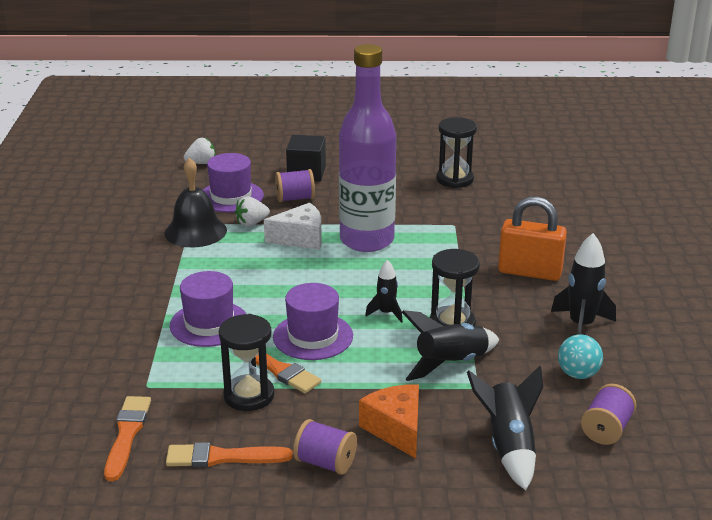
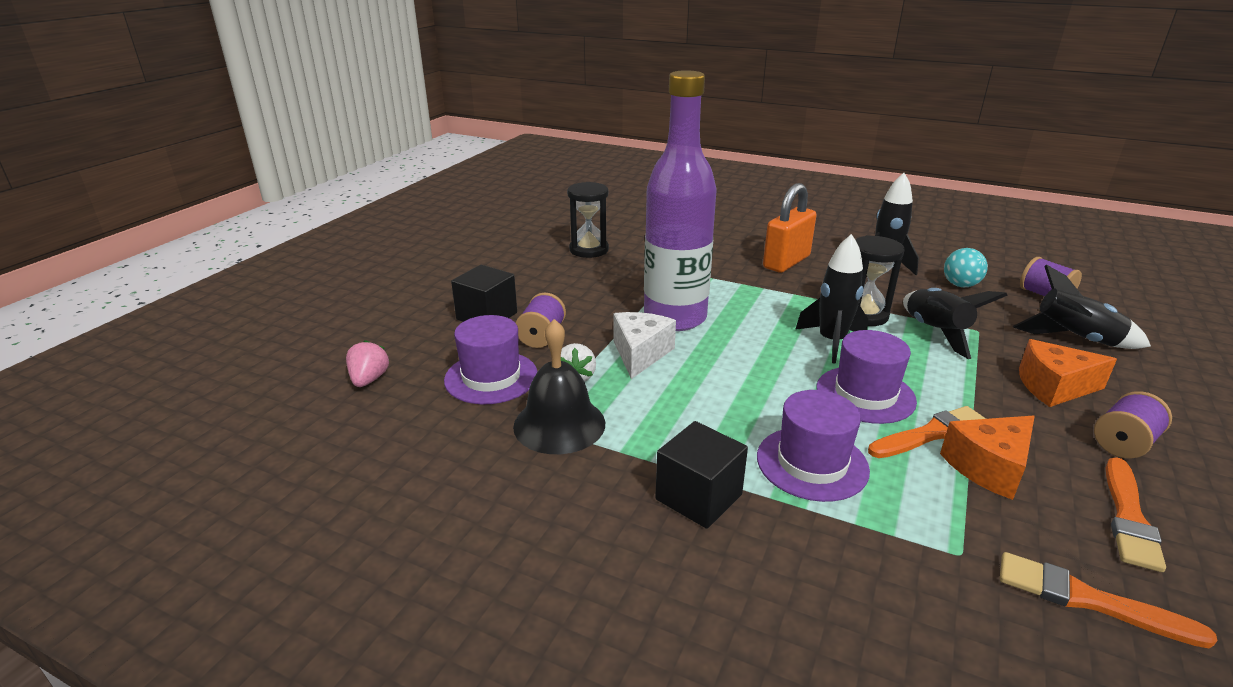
camera: 65 degrees left, 0 degrees up
white strawberry [184,138,215,164] -> pink strawberry [346,340,389,387]
black hourglass [219,314,274,411] -> orange cheese [940,416,1035,500]
black rocket [365,260,403,323] -> black rocket [795,234,868,364], size x1.67
none -> black cube [655,421,748,529]

